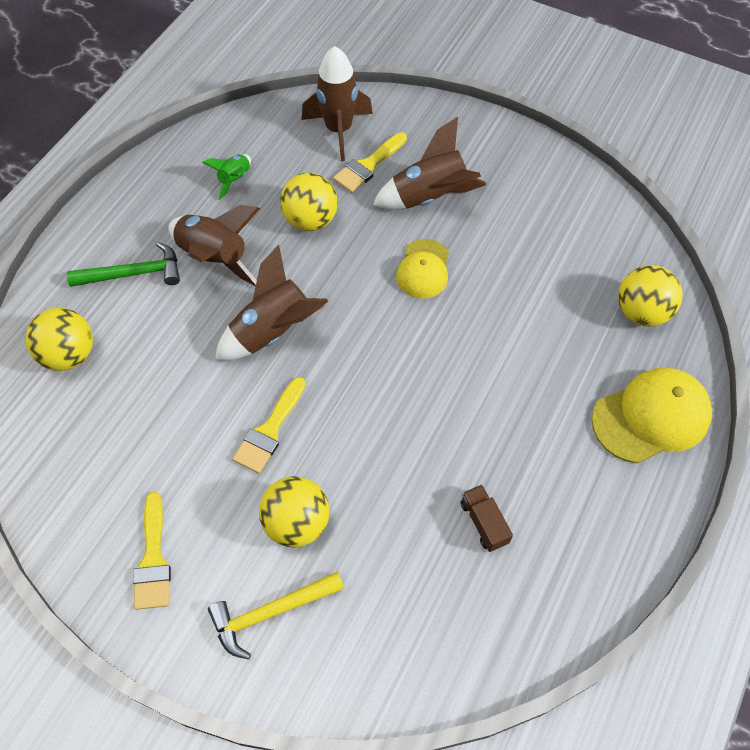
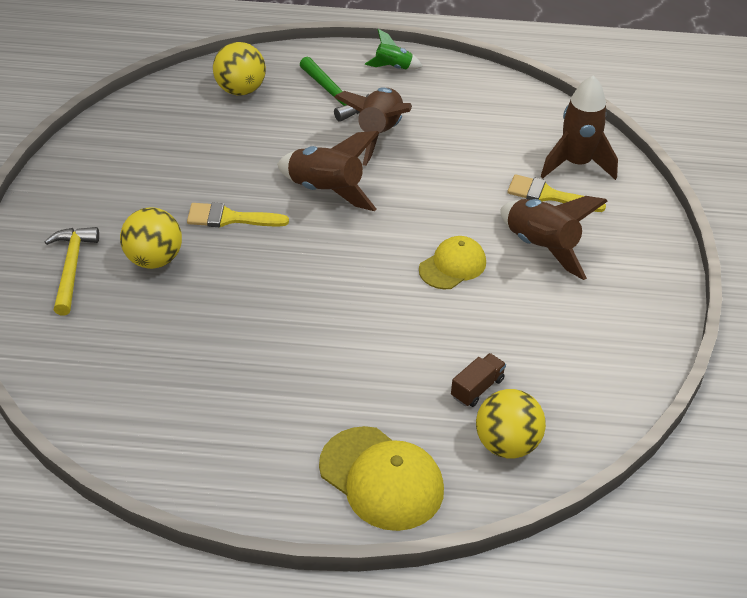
camera: 65 degrees right, 15 degrees down
yellow brush [133,492,171,610] -> none
green rocket [202,154,251,200] -> green rocket moved to [365,29,423,70]
yellow hammer [208,572,344,659] -> yellow hammer turned 45 degrees clockwise [45,227,99,315]
yellow ball [280,173,338,231] -> none
yellow cap [396,239,449,299] -> yellow cap turned 150 degrees clockwise [419,236,486,289]
brown truck [460,484,513,552] -> brown truck moved to [451,353,506,407]

